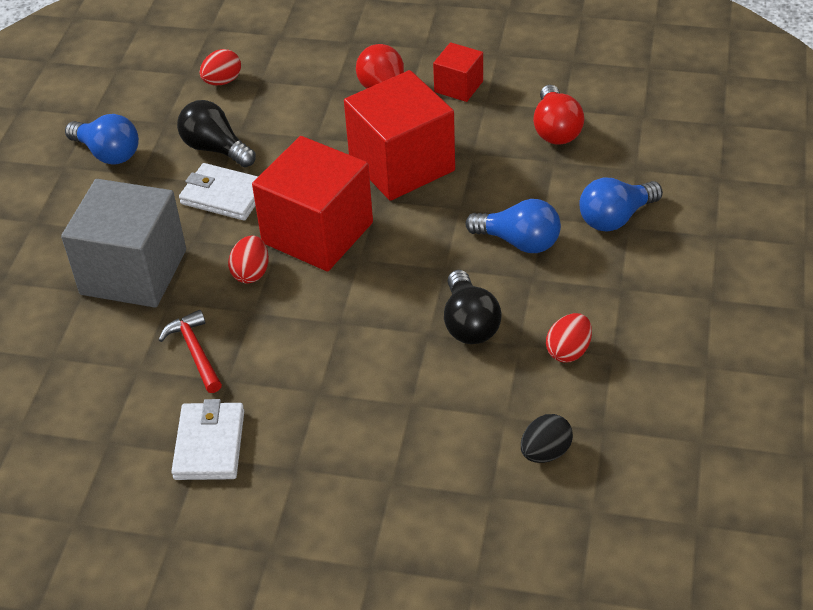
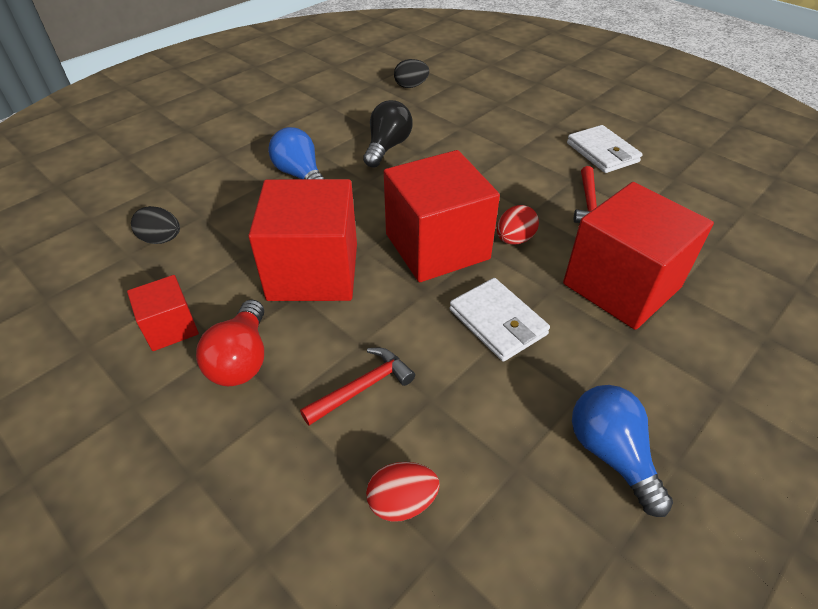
camera: 150 degrees left, 0 degrees up
grey cube [61,179,186,308] -> red cube [563,182,714,330]
white wallet [171,399,244,480] -> white wallet turned 60 degrees counterclockwise [567,125,642,173]
black light bulb [177,100,256,167] -> none
red light bulb [533,85,584,145] -> black egg [131,206,180,244]
red egg [546,313,592,362] -> none
blue light bulb [580,177,663,232] -> none
none -> red hammer [300,348,415,426]

